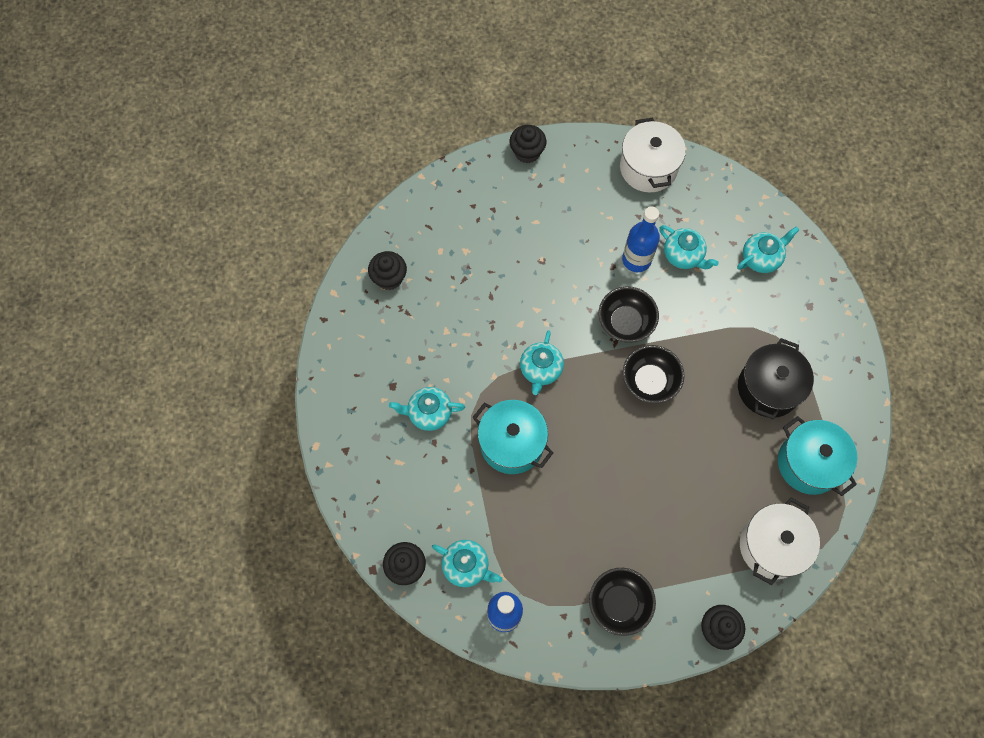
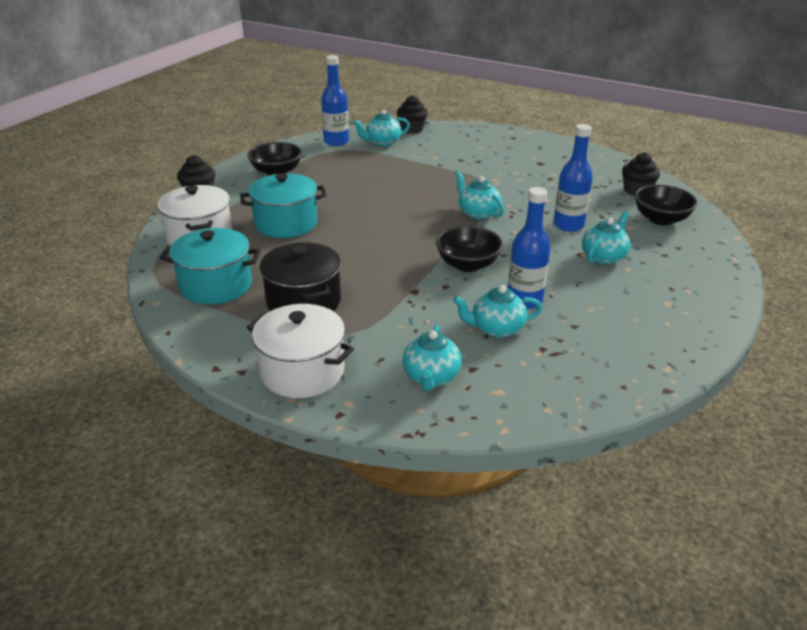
camera: 130 degrees right, 35 degrees down
turquoise teapot [389,387,465,431] -> turquoise teapot moved to [582,211,630,265]
turquoise pot [472,400,553,474] -> turquoise pot moved to [240,173,327,238]
black cupcake [510,125,546,163] -> none
white pot [620,117,686,193] -> white pot moved to [247,304,354,398]
black bowl [623,345,684,404] -> black bowl moved to [635,185,698,225]
none -> blue bottle [553,124,593,232]

